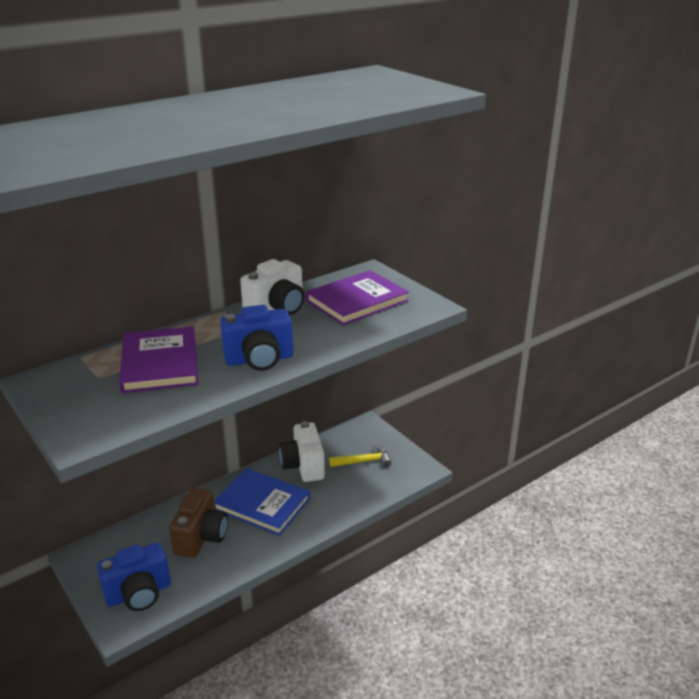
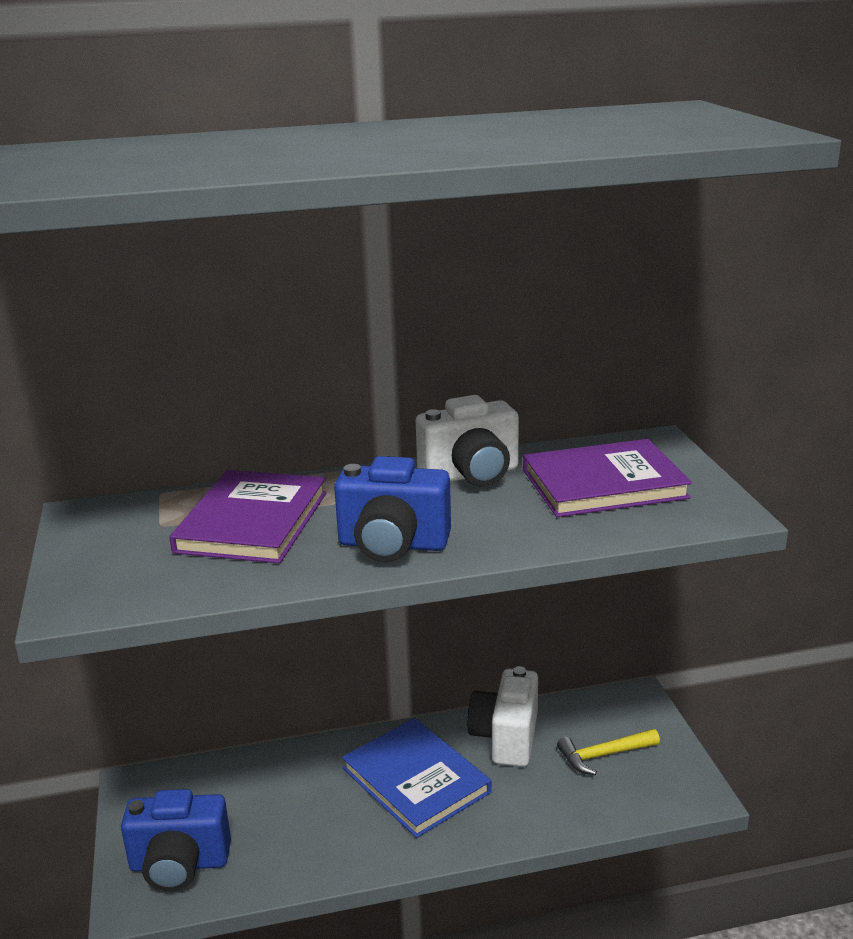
camera: 25 degrees right, 5 degrees down
brown camera [169,488,228,558] -> none
yellow hammer [329,445,391,467] -> yellow hammer turned 150 degrees clockwise [557,729,660,775]

